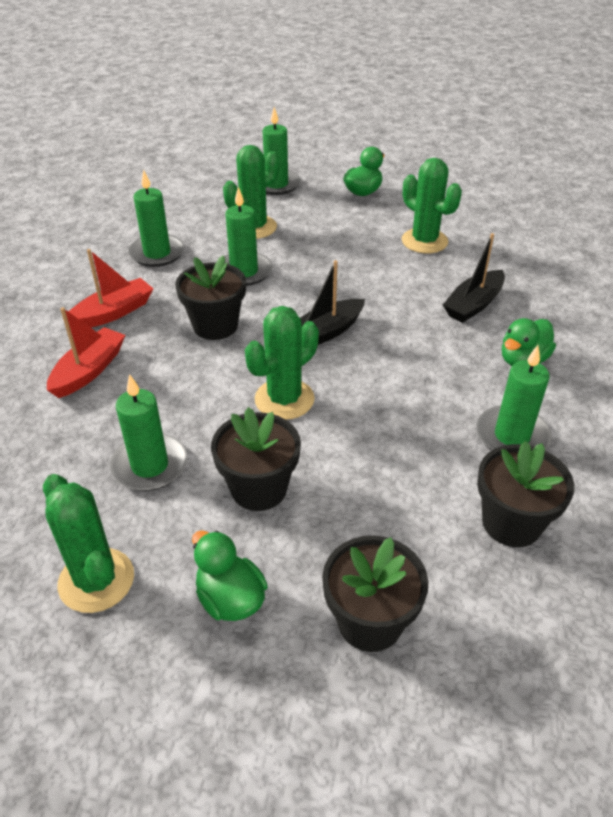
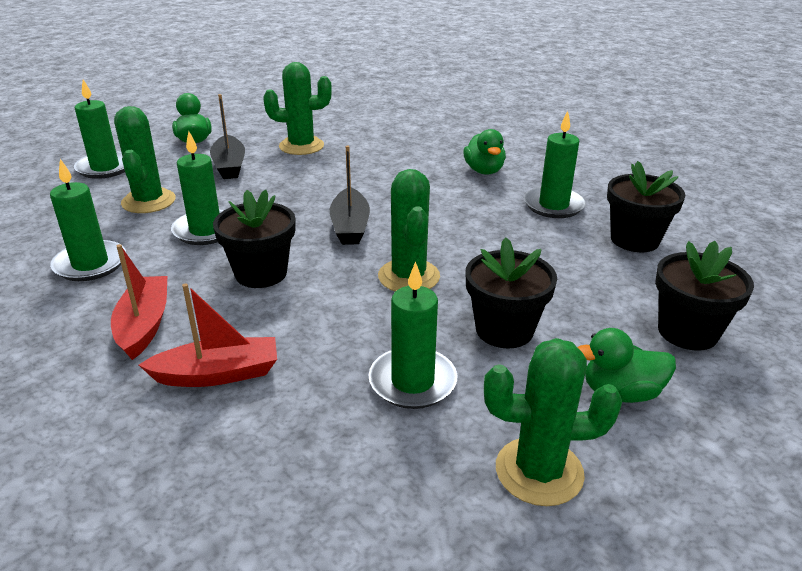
camera: 55 degrees left, 10 degrees down
red boat [47,307,125,398] -> red boat turned 105 degrees clockwise [139,283,277,387]
black boat [443,233,505,323] -> black boat moved to [210,94,245,179]

